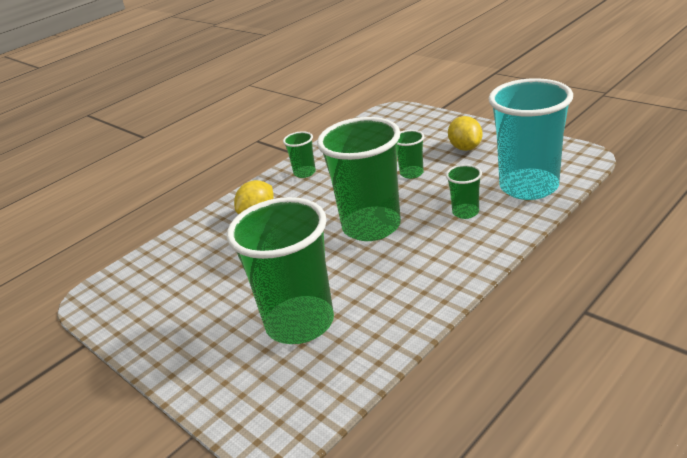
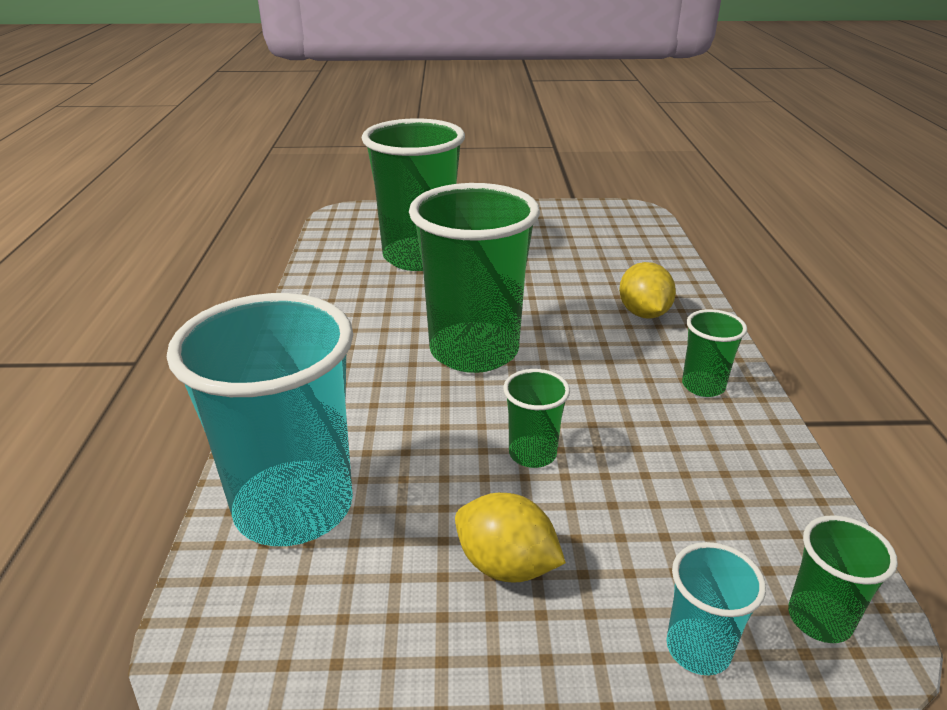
camera: 130 degrees right, 0 degrees up
green cup [446,164,482,219] -> green cup moved to [788,515,898,643]
none -> turquoise cup [666,542,766,675]

